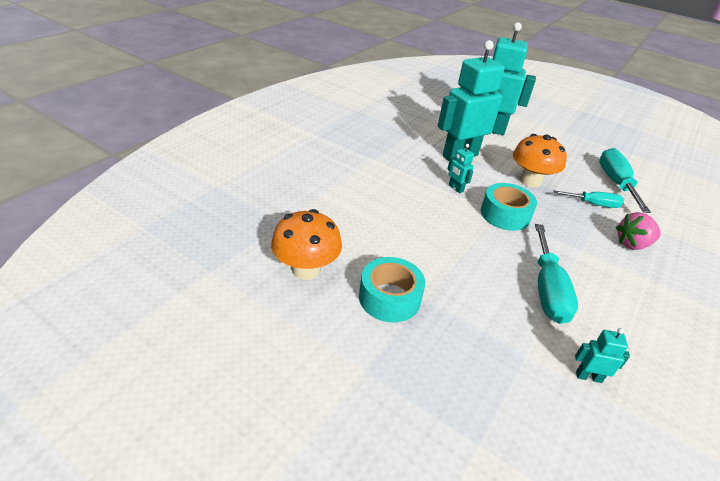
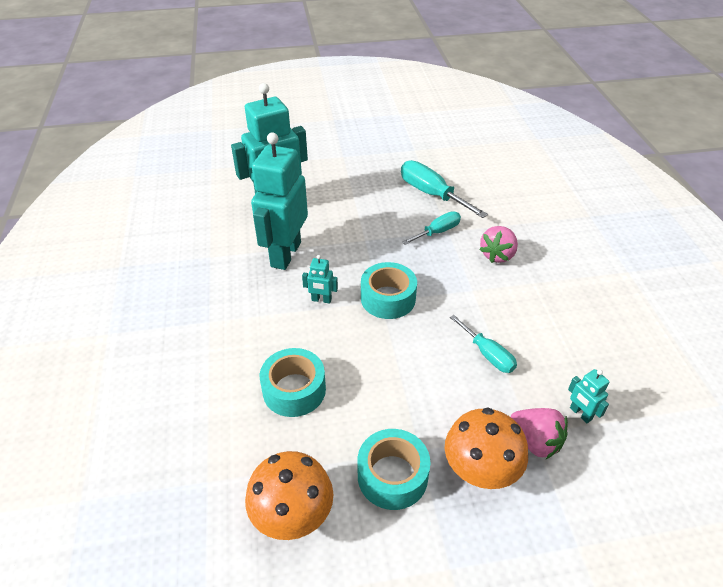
camera: 40 degrees left, 5 degrees up
orange mushroom [513,134,567,187] -> orange mushroom moved to [445,407,528,489]
turquoise screwdriver [535,224,578,324] -> turquoise screwdriver [450,315,517,373], size x0.62
turquoise robot [575,328,630,383] -> turquoise robot turned 90 degrees counterclockwise [568,369,609,423]
none -> turquoise tape [260,348,326,417]
none -> pink strawberry [510,408,568,459]

